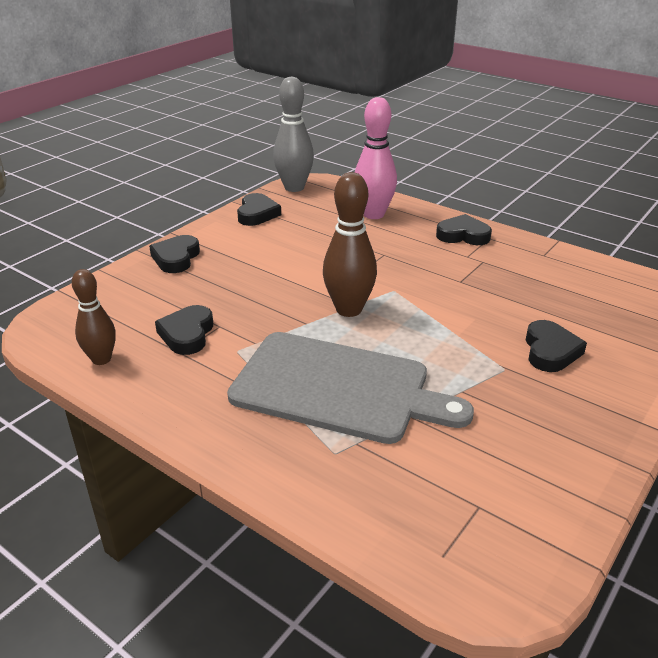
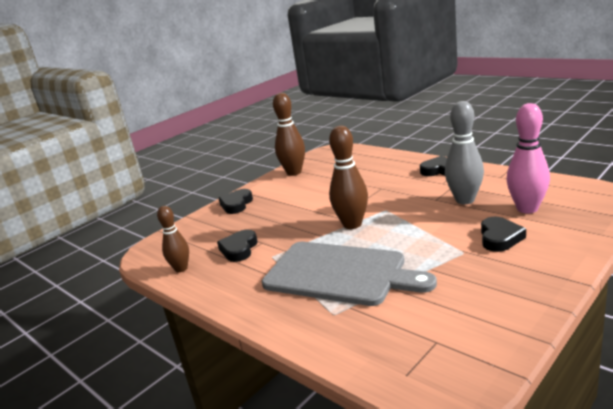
camera: 10 degrees right, 10 degrees down
black heart [237,193,281,226] -> brown bowling pin [273,93,305,176]
grey bowling pin [273,77,314,192] -> grey bowling pin moved to [445,101,484,204]
pink bowling pin [354,97,397,219] -> pink bowling pin moved to [507,103,550,214]

